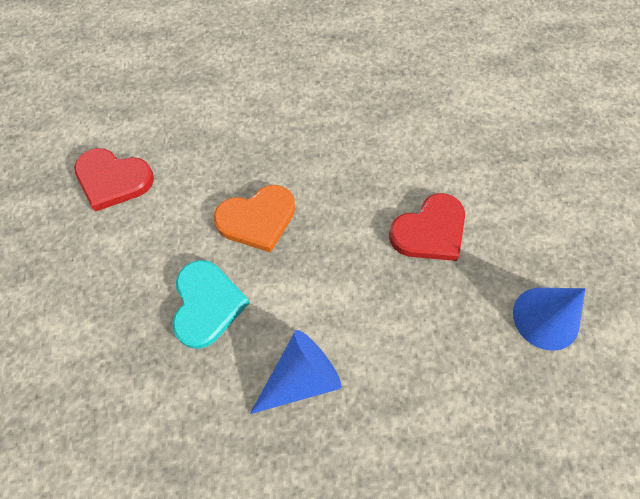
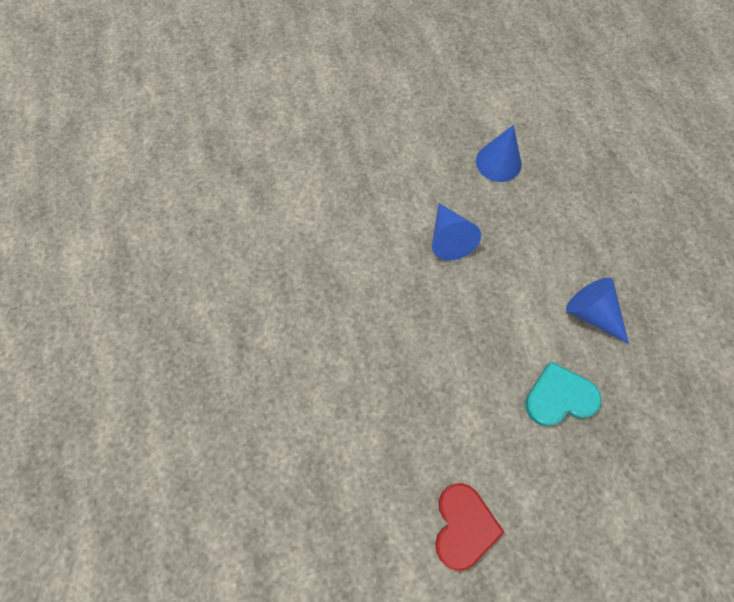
camera: 100 degrees left, 5 degrees up
orange heart [214,185,295,253] -> none
red heart [389,193,465,261] -> blue cone [432,203,481,260]

